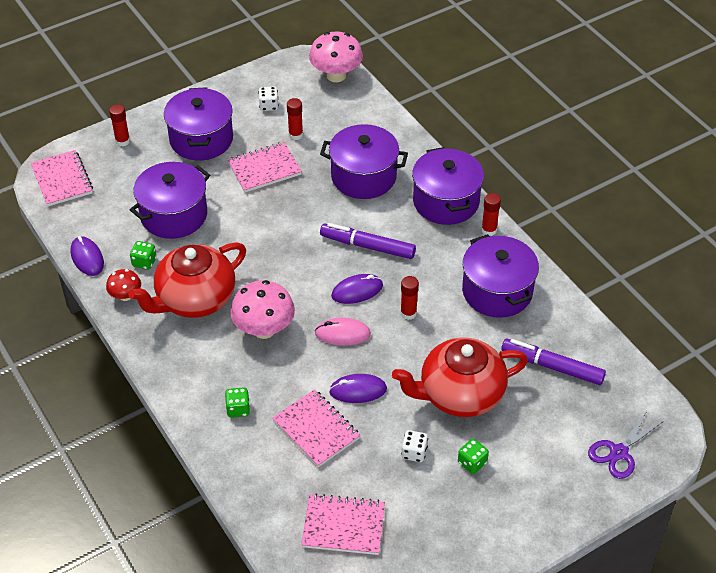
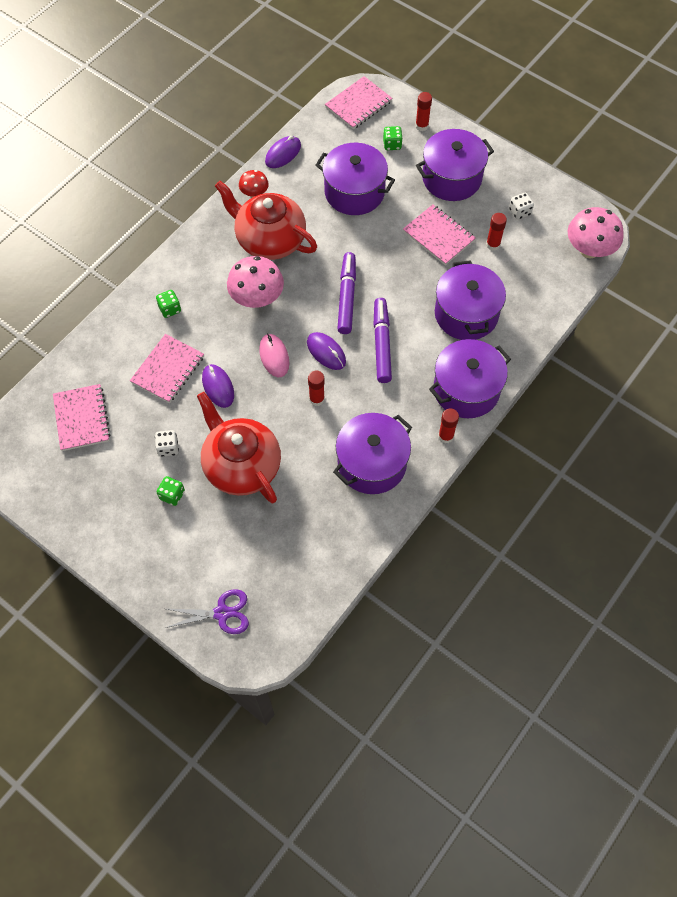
camera: 70 degrees right, 15 degrees up
green dice [130,241,157,270] -> green dice moved to [383,126,403,150]
purple marker [501,339,606,385] -> purple marker moved to [337,252,356,334]
purple scissors [588,411,664,479] -> purple scissors turned 150 degrees clockwise [165,589,249,634]

